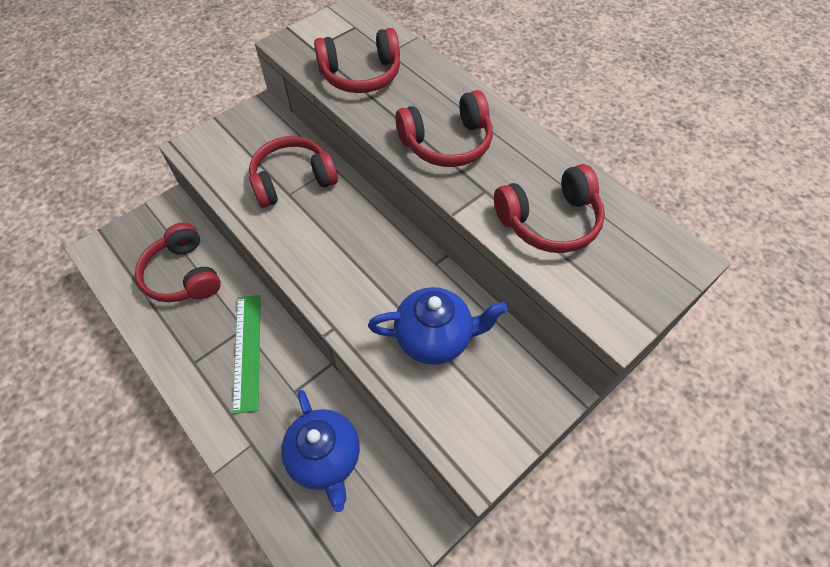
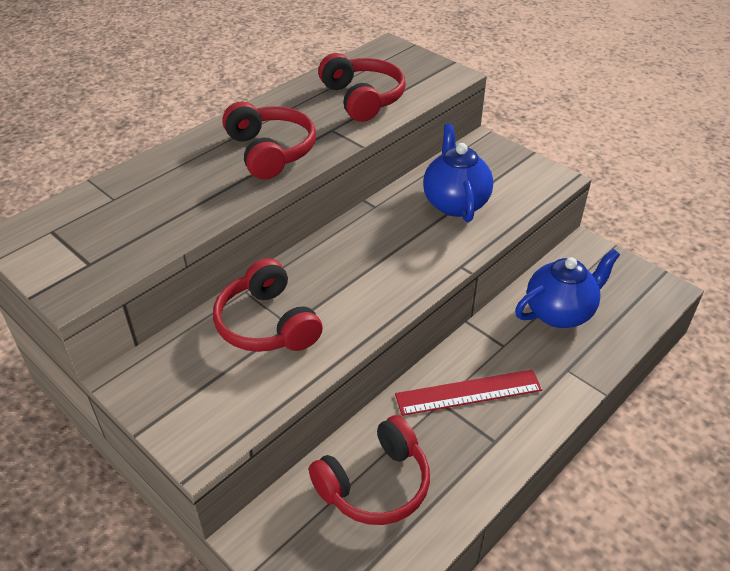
camera: 95 degrees left, 15 degrees down
green ruler [233,295,261,414] -> red ruler [395,369,542,416]
red headphones [314,28,400,93] -> none

